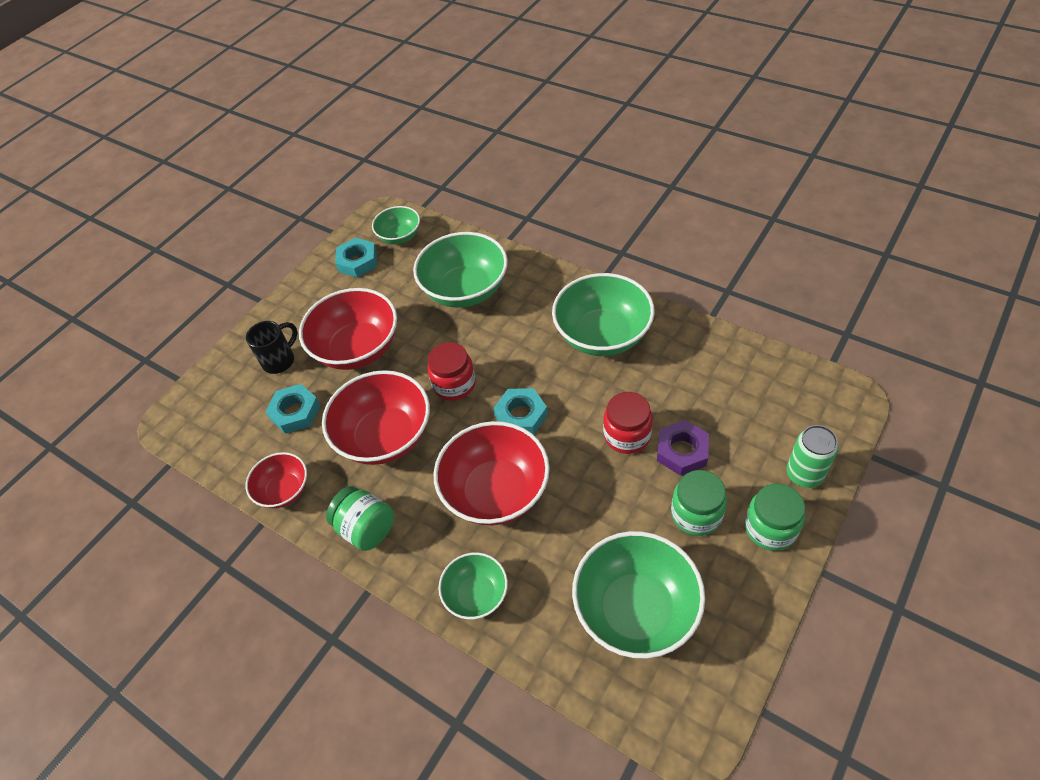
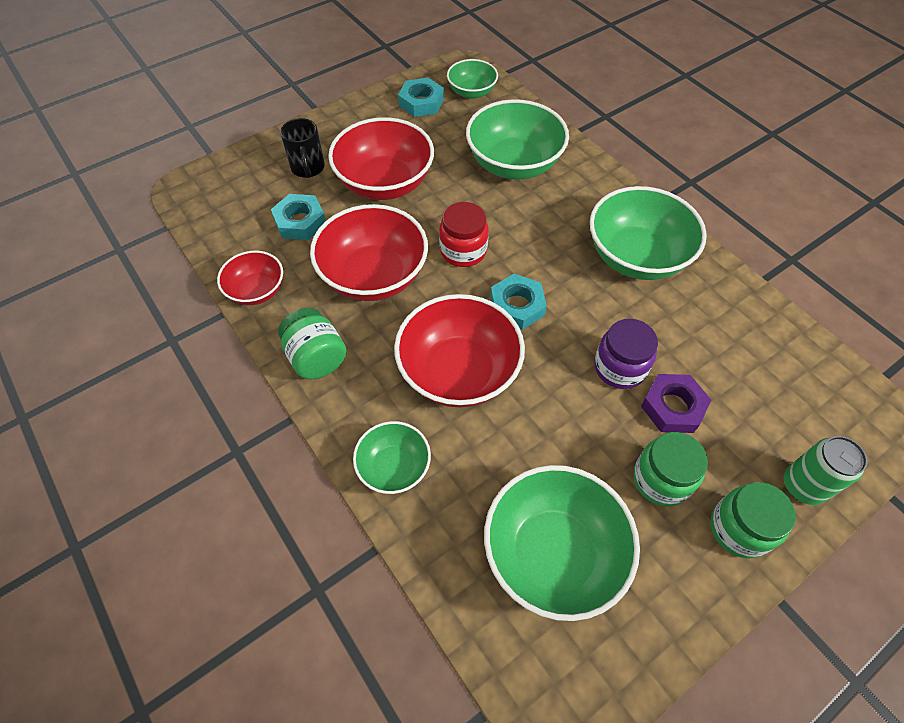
camera: 15 degrees right, 5 degrees up
black mug [246,321,297,374] -> black mug turned 105 degrees clockwise [280,118,325,178]
red jar [603,392,653,454] -> purple jar [594,319,658,389]

